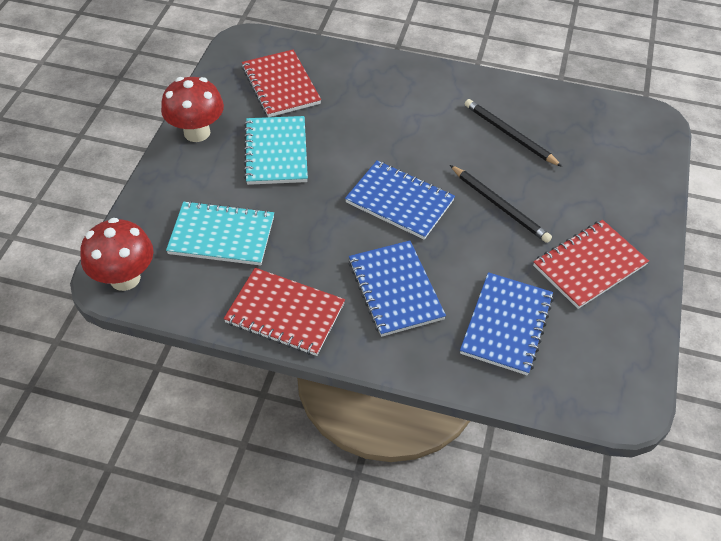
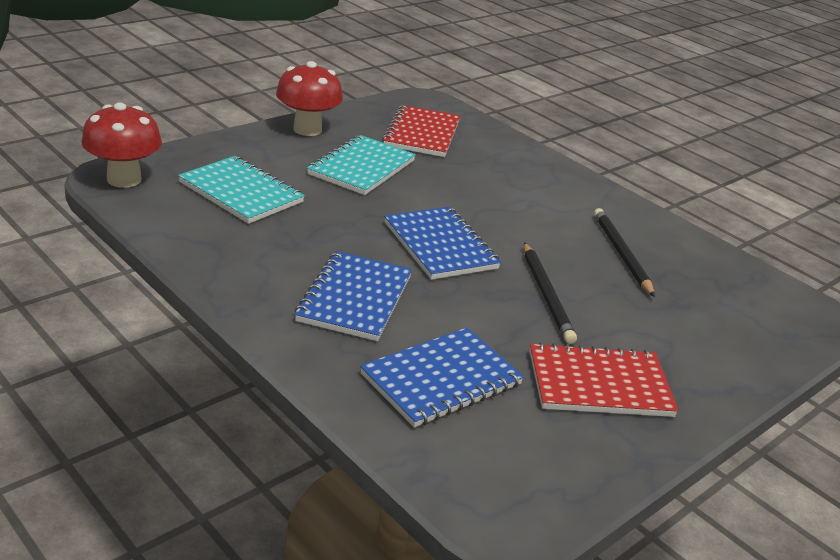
camera: 30 degrees right, 20 degrees down
red notebook [224,268,345,356] -> none

